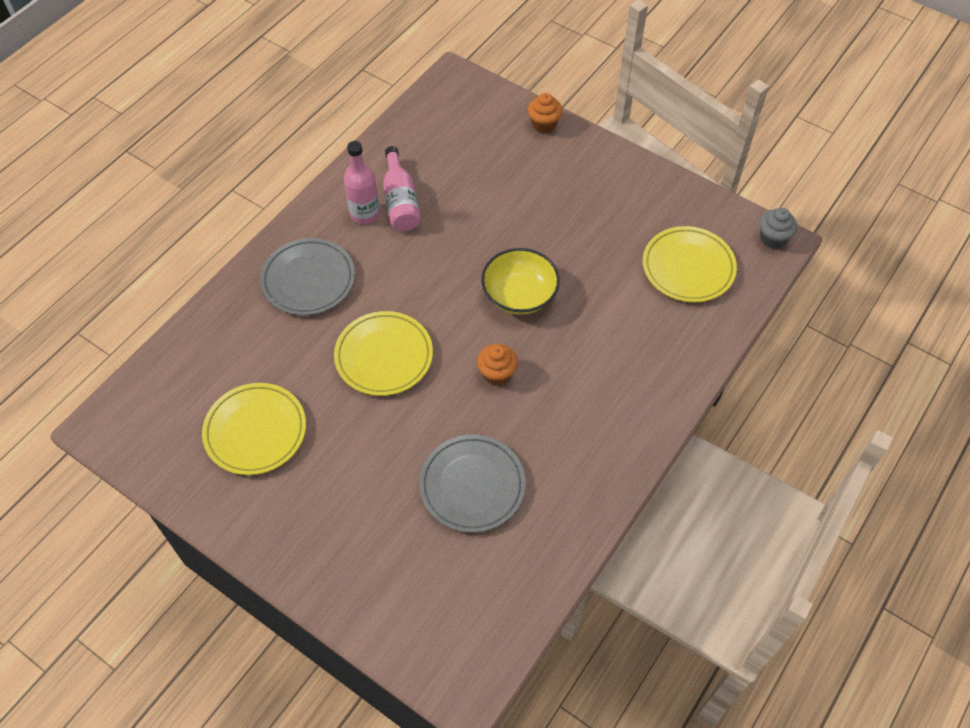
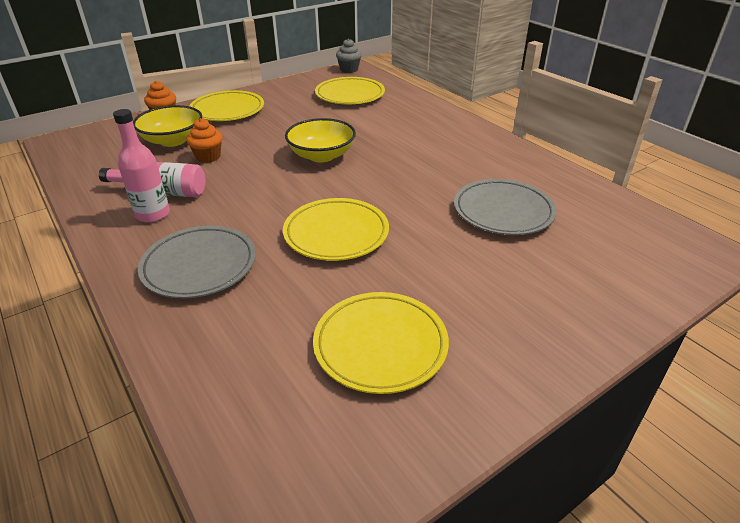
camera: 70 degrees left, 20 degrees down
orange cupcake [477,344,518,386] -> orange cupcake moved to [186,118,223,163]
none -> yellow bowl [133,105,202,147]
none -> yellow plate [190,90,264,121]

